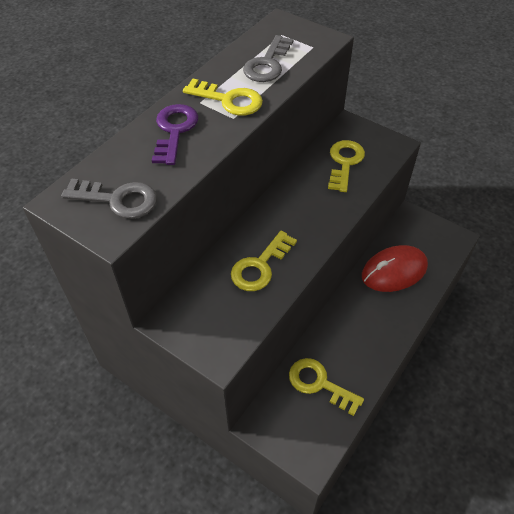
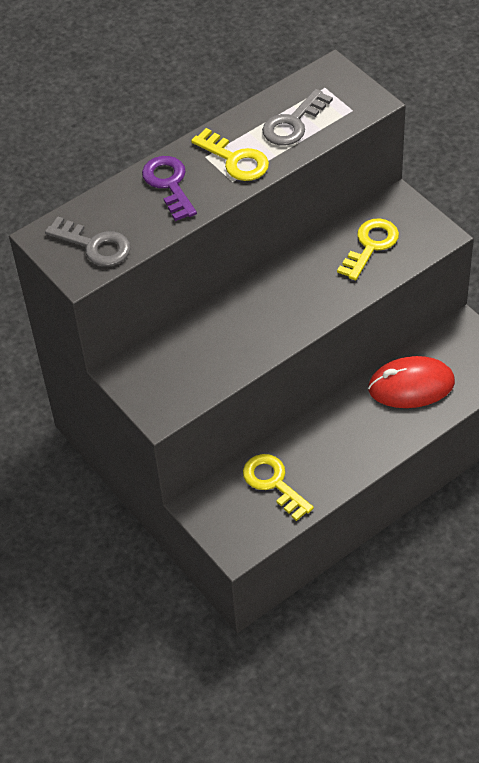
camera: 20 degrees right, 0 degrees up
purple key [152,104,199,165] -> purple key turned 45 degrees counterclockwise [142,156,197,221]
yellow key [231,231,297,291] -> none

